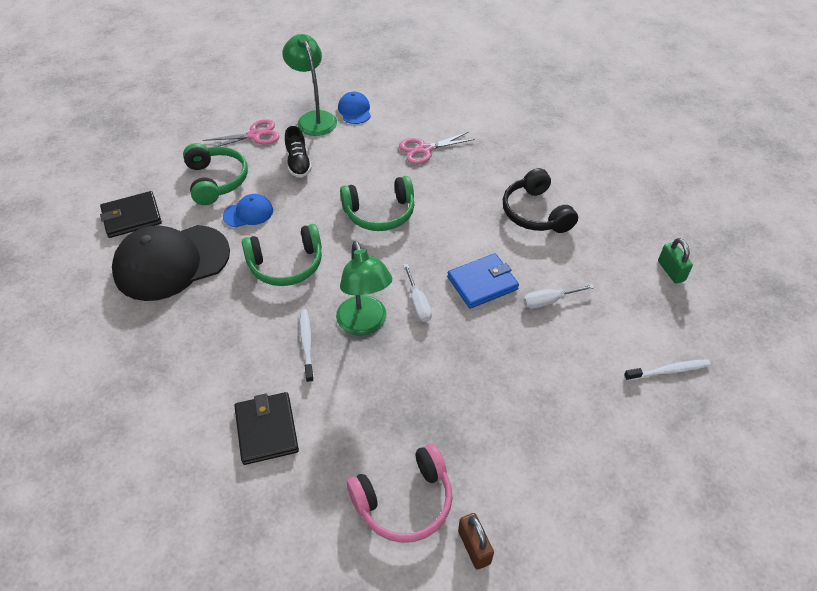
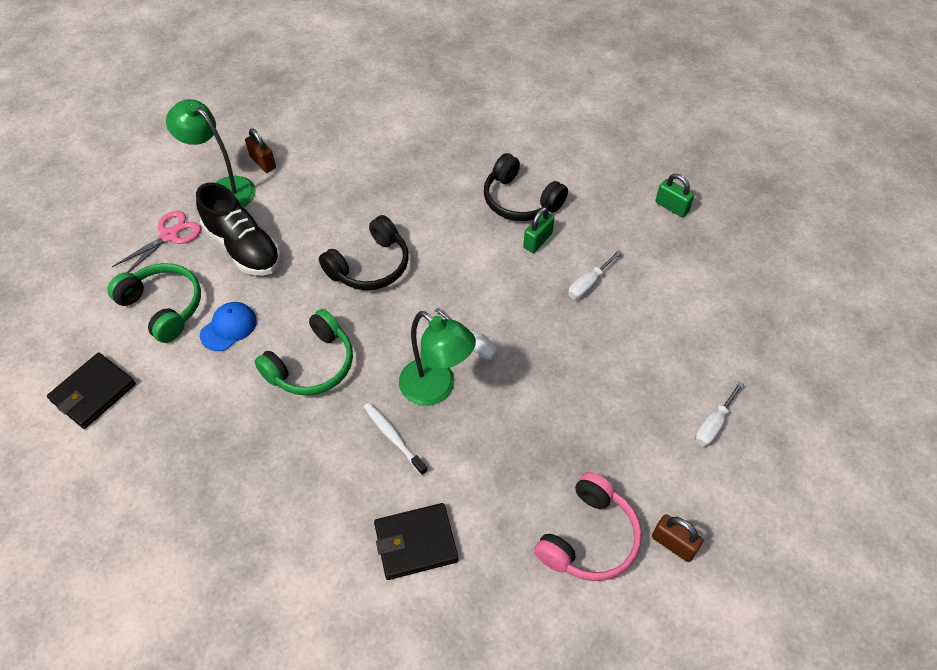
camera: 30 degrees left, 5 degrees up
black cap [112,225,230,301] -> none
black wallet [234,392,299,465] -> black wallet turned 60 degrees counterclockwise [374,503,458,580]
black shoe [285,126,312,178] -> black shoe [196,183,281,276], size x1.62
blue cap [338,92,371,124] -> brown padlock [245,128,276,173]
green headphones [340,176,415,231] -> black headphones [319,215,409,290]
pink scissors [399,132,475,164] -> none
blue wallet [447,253,519,309] -> none
white toothbrush [624,359,711,381] -> none
none -> green padlock [523,207,554,253]
none -> white screwdriver [695,381,744,447]

